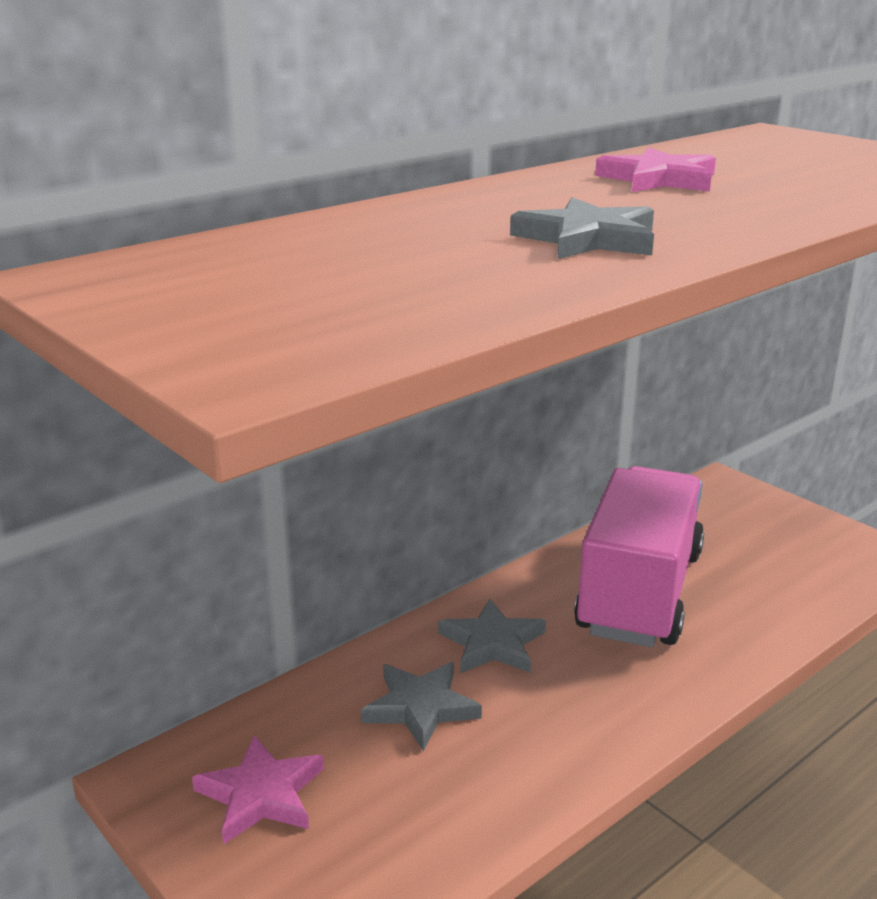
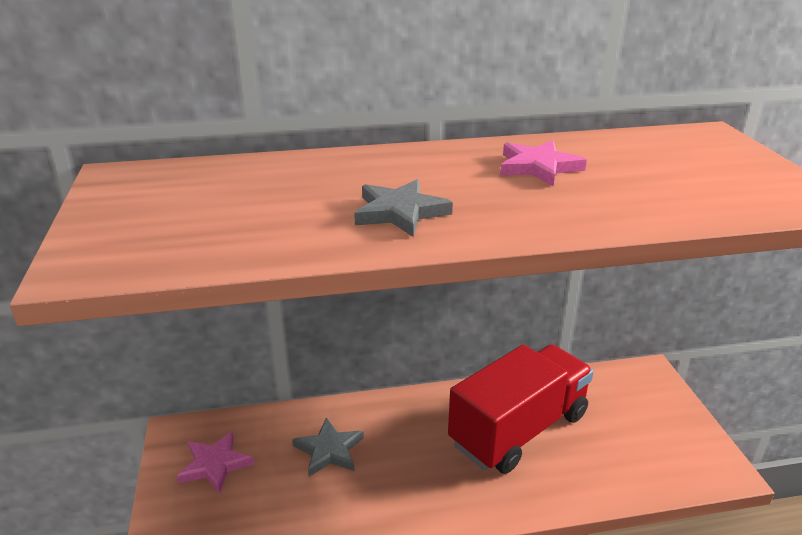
camera: 30 degrees right, 5 degrees up
grey star [438,599,546,673] -> none
pink truck [574,466,704,647] -> red truck [448,344,594,474]

